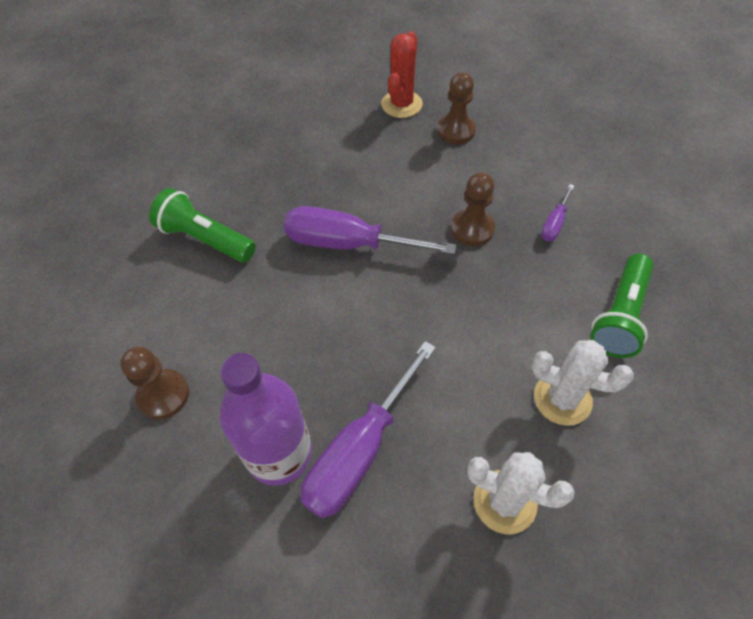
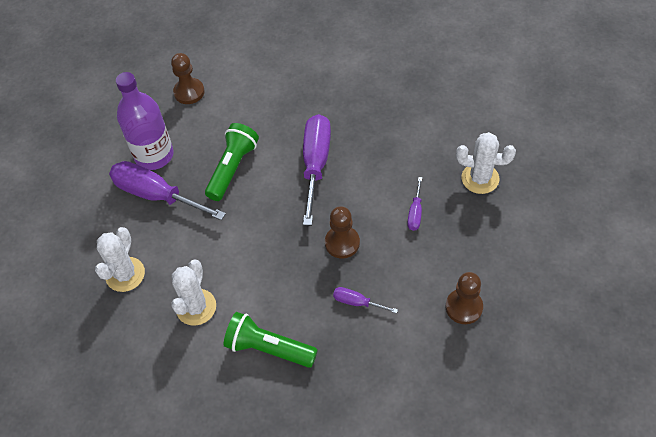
camera: 85 degrees right, 0 degrees up
green flashlight [149,188,256,262] -> green flashlight moved to [205,123,259,201]
red cactus [381,31,423,118] -> white cactus [456,132,516,194]
brown pawn [437,72,476,144] -> brown pawn moved to [446,272,483,324]
none -> purple screwdriver [407,177,422,231]

